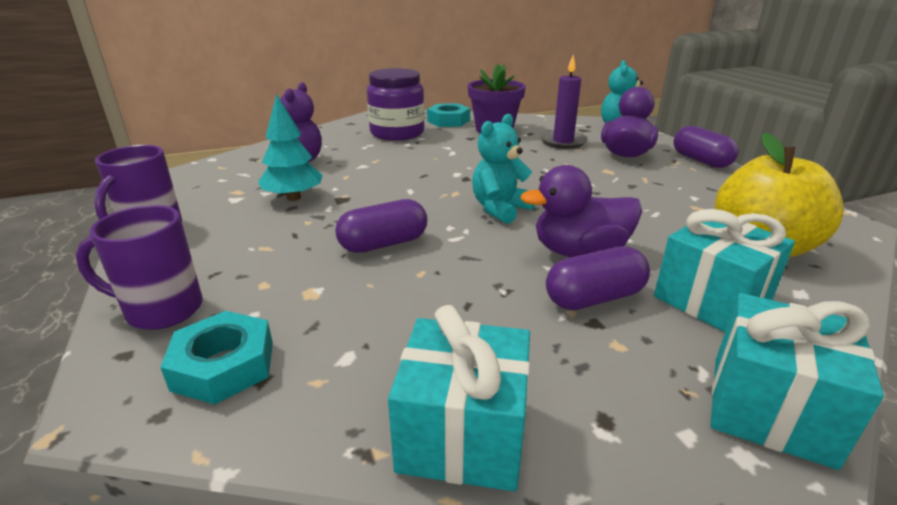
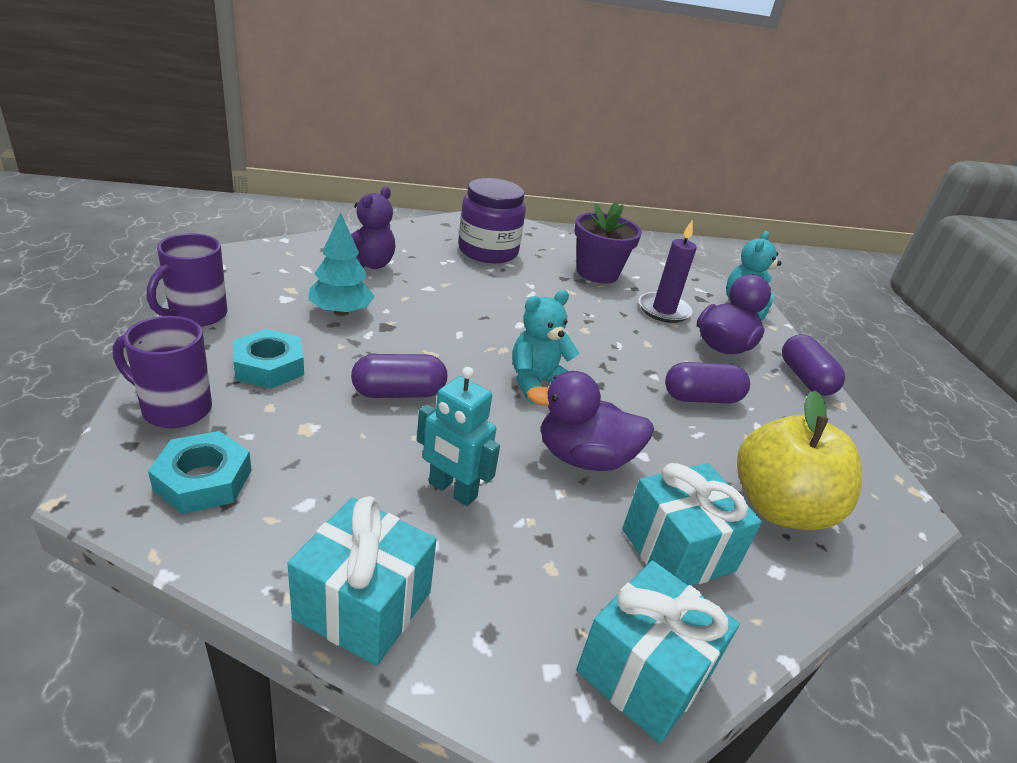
camera: 10 degrees right, 5 degrees up
turquoise nut [427,103,470,127] -> turquoise nut moved to [233,329,304,389]
purple capsule [546,246,650,310] -> purple capsule moved to [665,362,750,403]
none -> turquoise robot [417,367,500,506]

